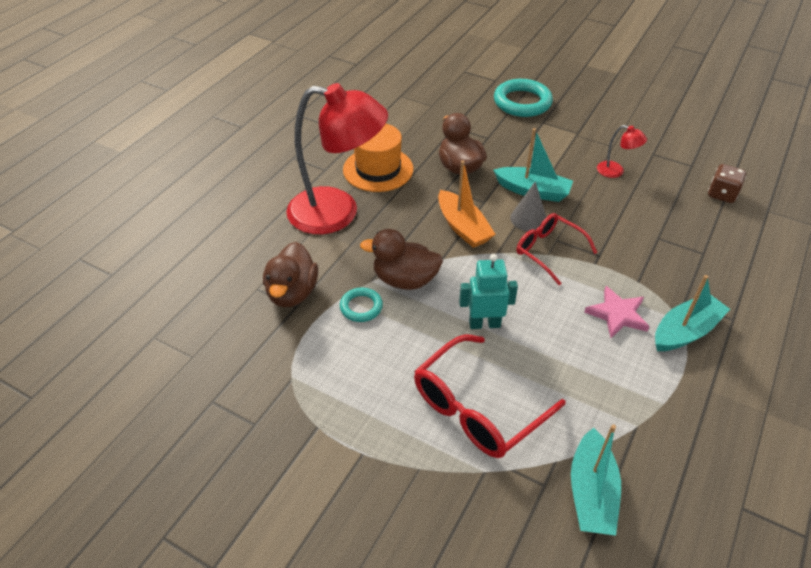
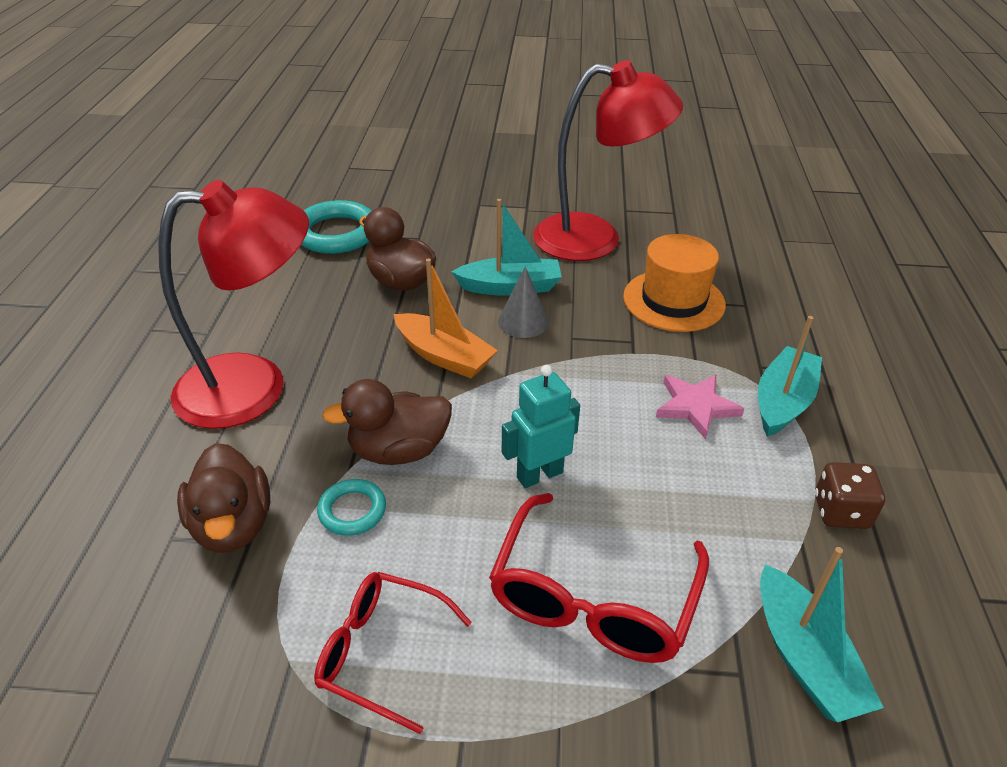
camera: 25 degrees left, 5 degrees down
orange hat [343,124,413,192] -> orange hat moved to [623,234,726,332]
turquoise ring [494,79,553,117] -> turquoise ring moved to [301,200,372,254]
red glasses [517,213,598,285] -> red glasses moved to [314,572,472,734]
red lamp [597,125,647,178] -> red lamp [533,60,683,261], size x2.48
brown dice [708,164,746,203] -> brown dice moved to [815,462,885,529]

